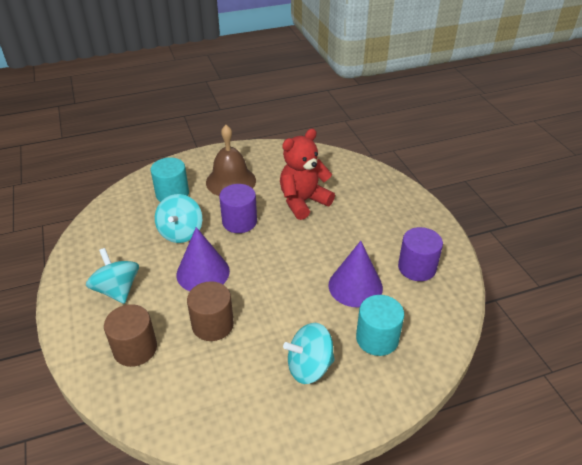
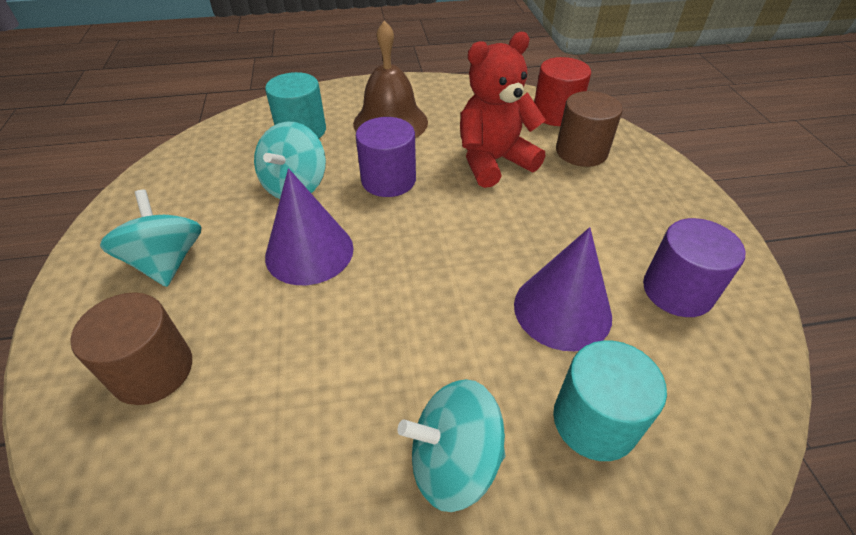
camera: 10 degrees right, 5 degrees up
brown cylinder [187,281,234,341] -> brown cylinder moved to [556,91,622,167]
none -> red cylinder [534,57,591,126]

